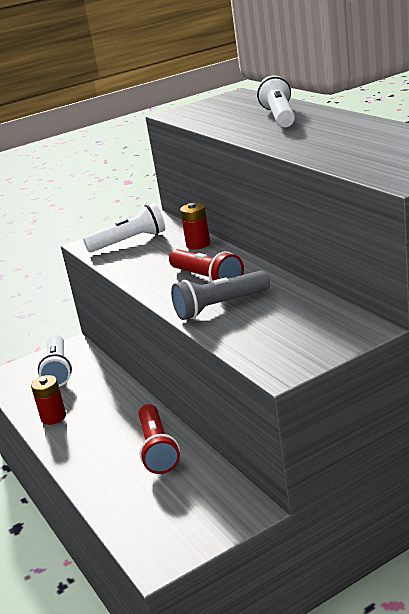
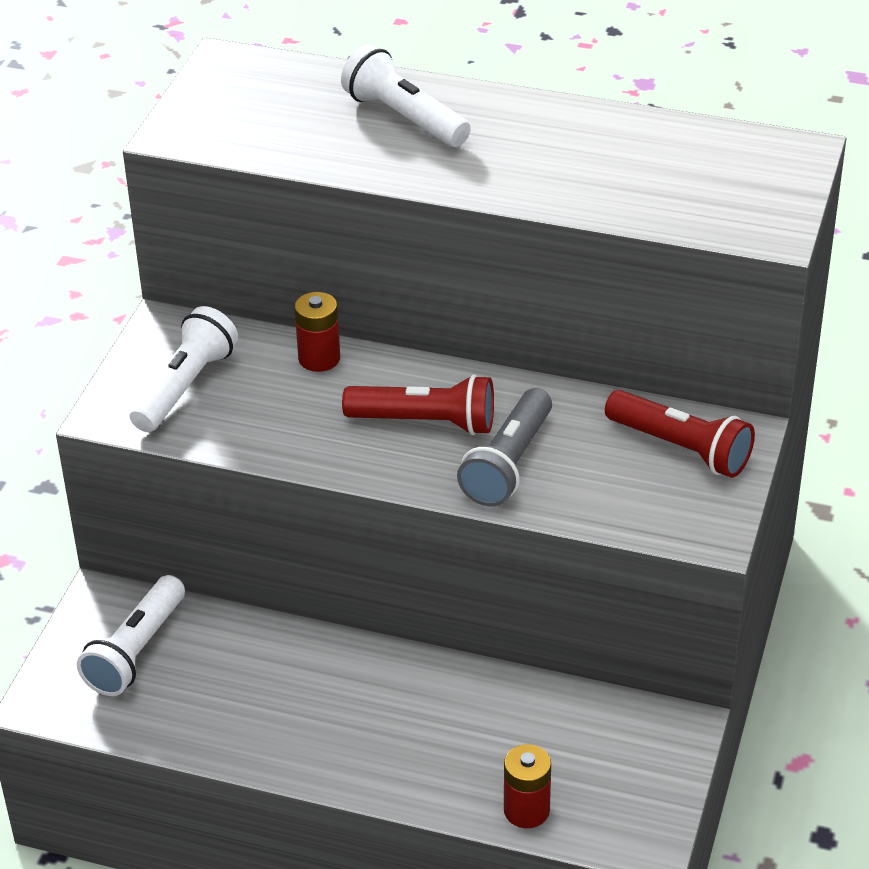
camera: 45 degrees left, 15 degrees up
red battery [31,375,66,425] -> red battery moved to [504,744,551,828]
white flashlight [38,335,72,387] -> white flashlight turned 75 degrees clockwise [77,575,185,696]
red flashlight [138,404,180,474] -> red flashlight moved to [605,390,755,478]

